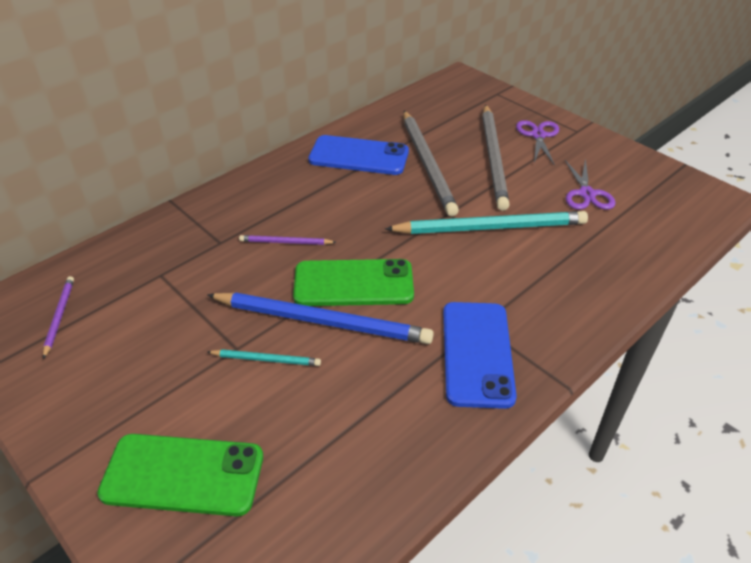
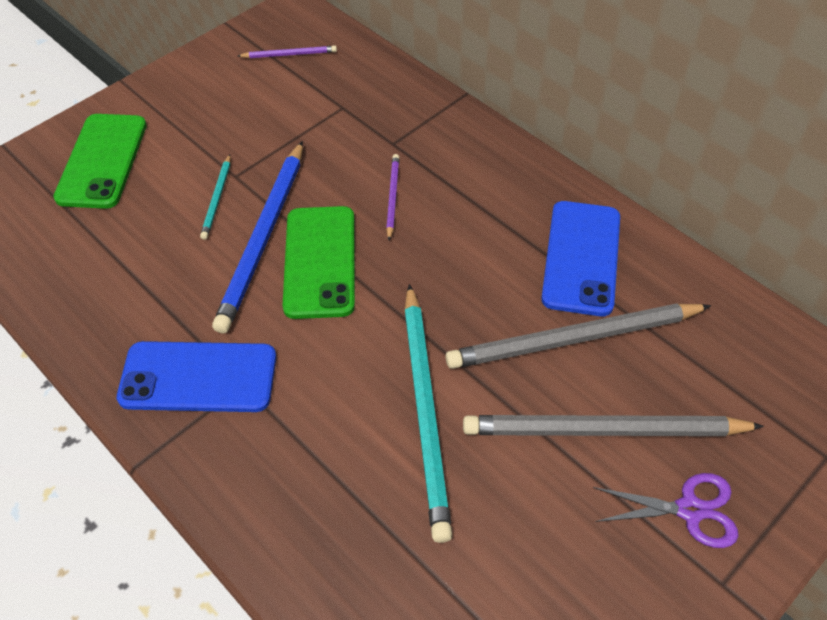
camera: 90 degrees right, 10 degrees up
purple scissors [565,159,615,210] -> none

